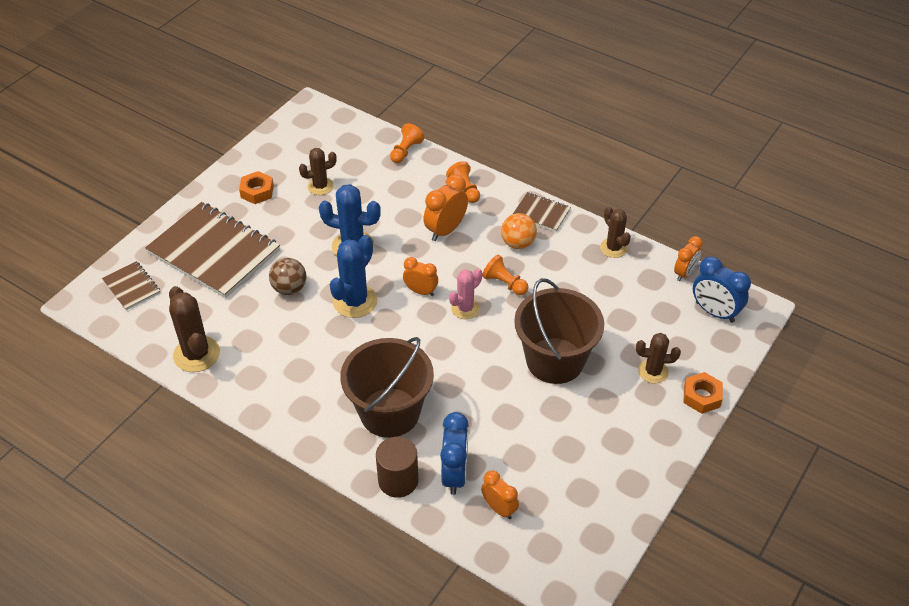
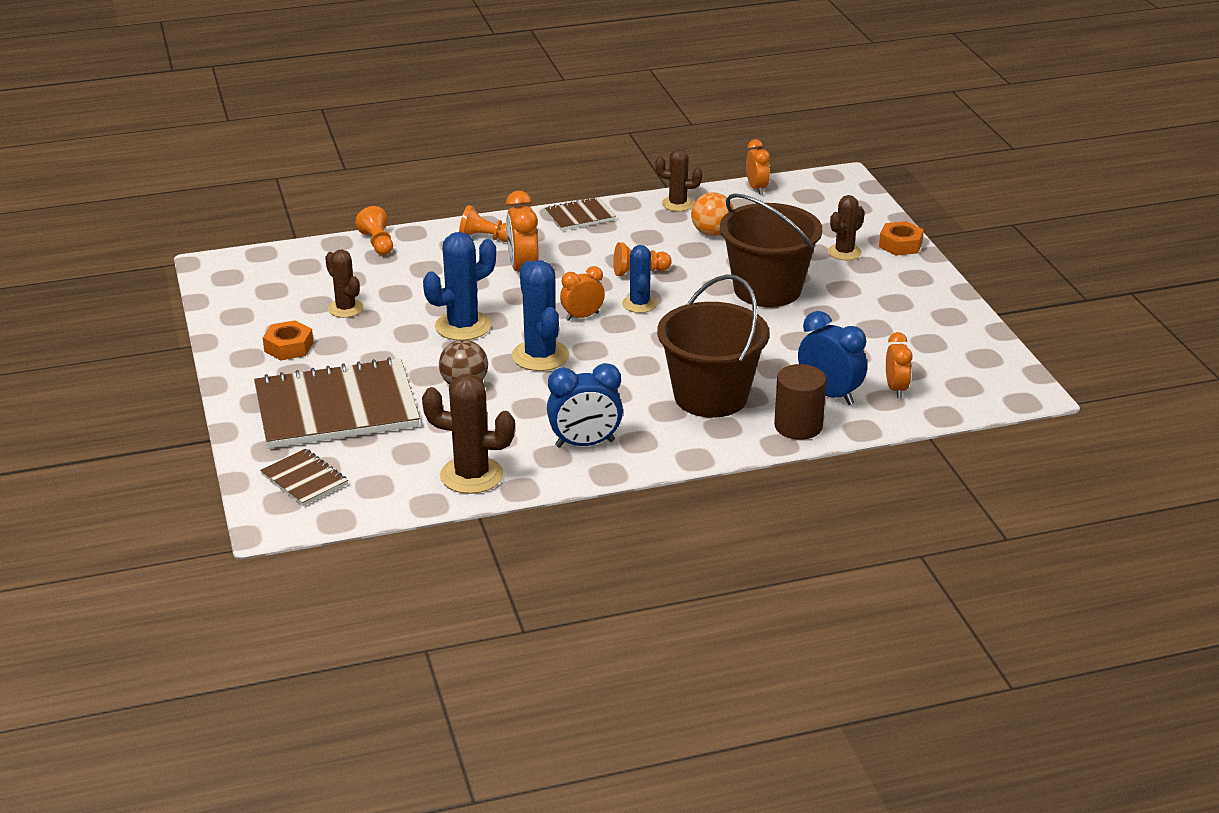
camera: 50 degrees left, 15 degrees down
brown notebook [102,261,160,310] -> brown notebook turned 45 degrees clockwise [260,449,348,506]
brown cactus [299,148,337,195] -> brown cactus turned 60 degrees counterclockwise [325,249,364,318]
pink cactus [449,269,482,319] -> blue cactus [622,245,658,313]
orange clock [481,470,519,519] -> orange clock turned 90 degrees clockwise [886,332,913,398]
orange ball [501,213,537,249] -> orange ball moved to [691,192,734,236]
blue clock [693,257,751,323] -> blue clock moved to [547,363,623,448]

